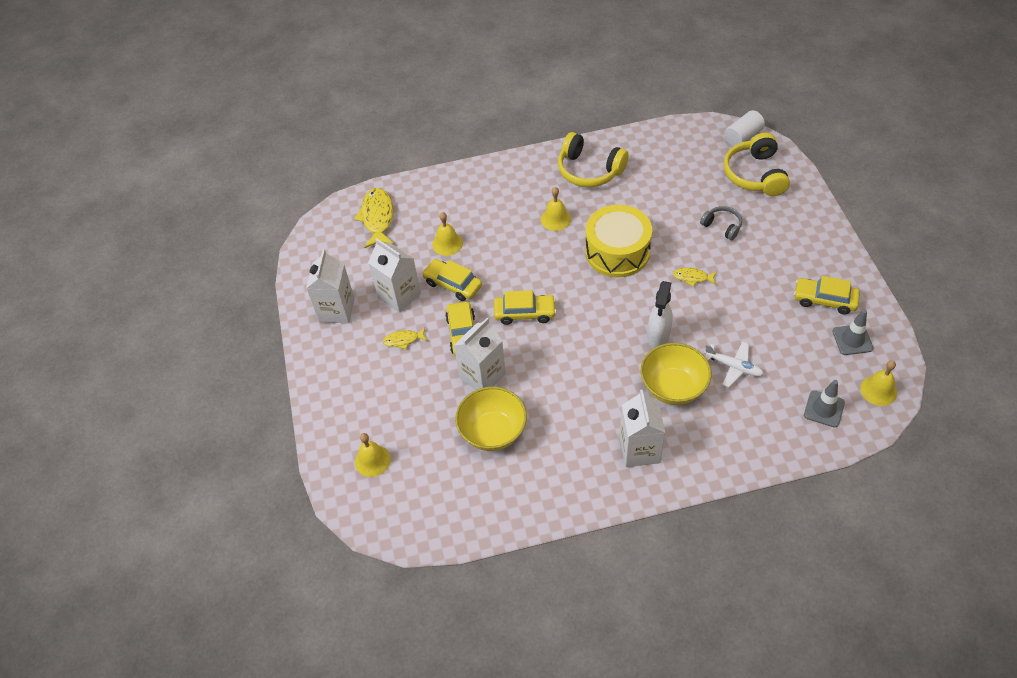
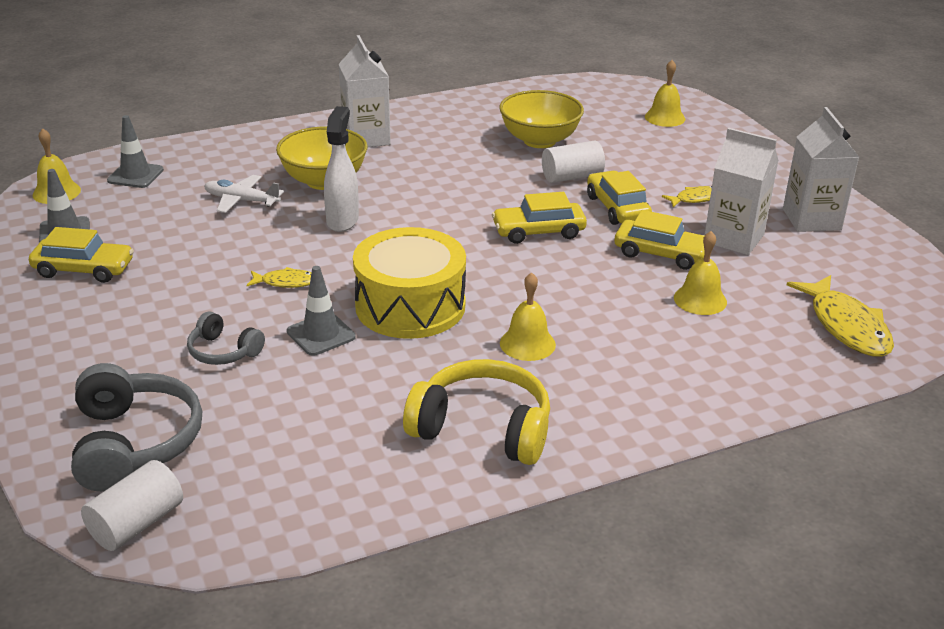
camera: 165 degrees right, 20 degrees down
white carton [453,318,506,390] -> white cylinder [542,141,605,183]
yellow headphones [723,133,790,196] -> grey headphones [71,363,202,492]
none -> grey traffic cone [287,266,356,356]

